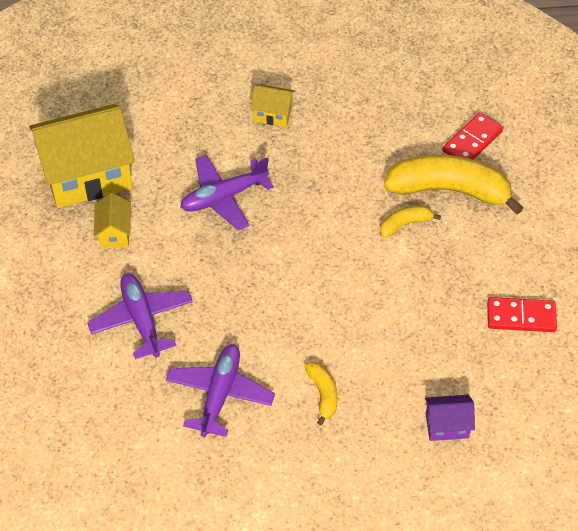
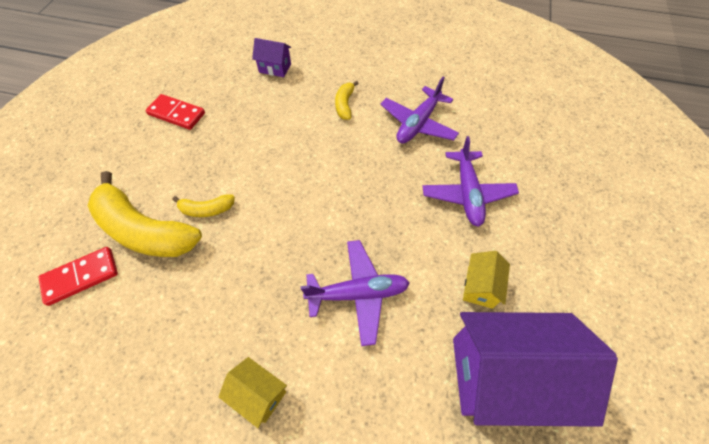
camera: 160 degrees left, 5 degrees up
yellow house [29,104,135,208] -> purple house [453,312,618,427]

